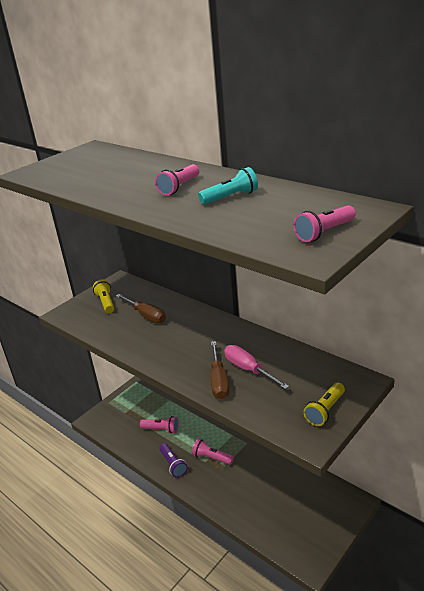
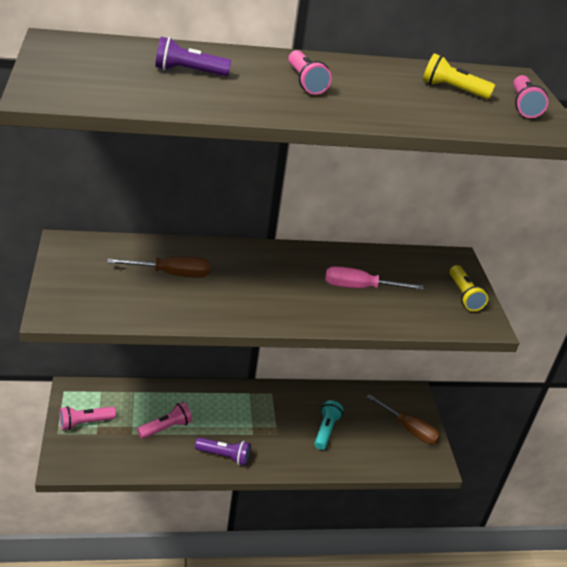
camera: 55 degrees left, 5 degrees up
yellow flashlight [93,280,114,313] -> yellow flashlight moved to [423,53,495,99]
pink flashlight [192,439,234,465] -> pink flashlight moved to [60,406,116,430]
turquoise flashlight [198,167,258,205] -> turquoise flashlight moved to [314,400,343,450]
brown screwdriver [211,341,229,399] -> brown screwdriver moved to [367,394,440,444]
none -> purple flashlight [155,36,231,76]

